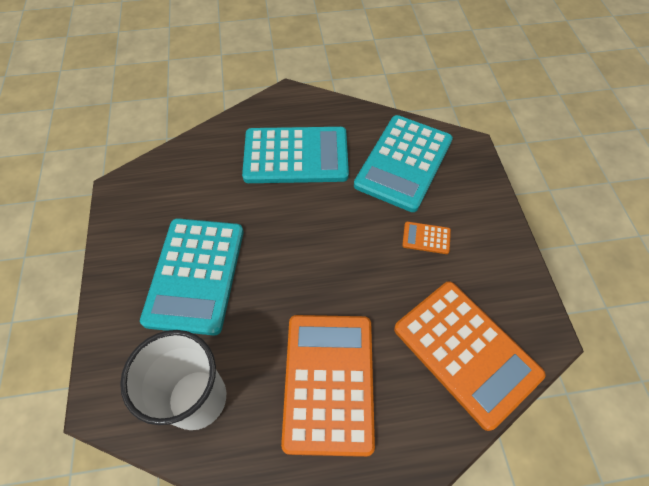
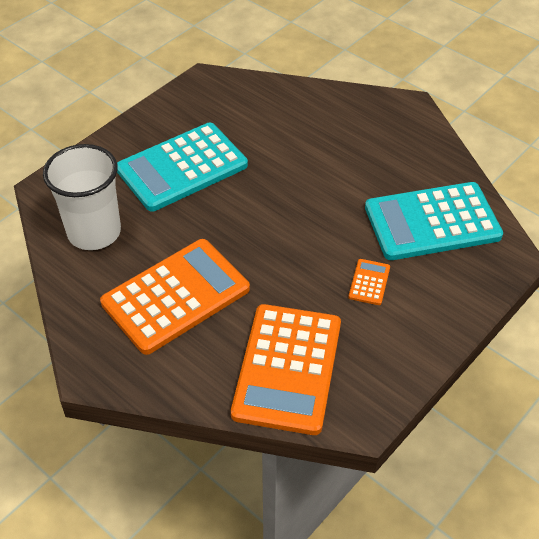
camera: 50 degrees right, 10 degrees down
turquoise calculator [242,127,349,183] -> none
orange calculator [402,221,451,254] -> orange calculator turned 45 degrees clockwise [348,259,390,305]

